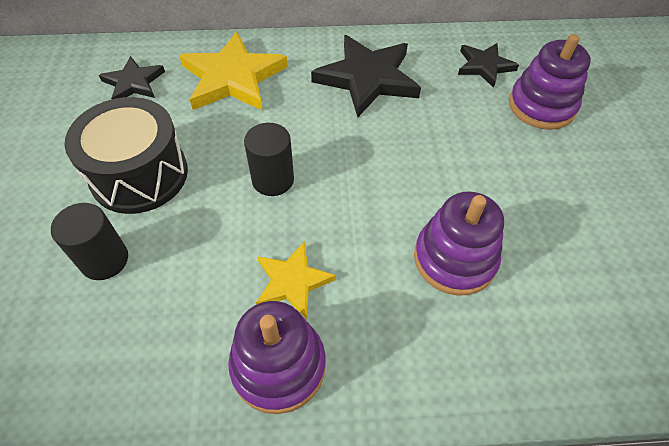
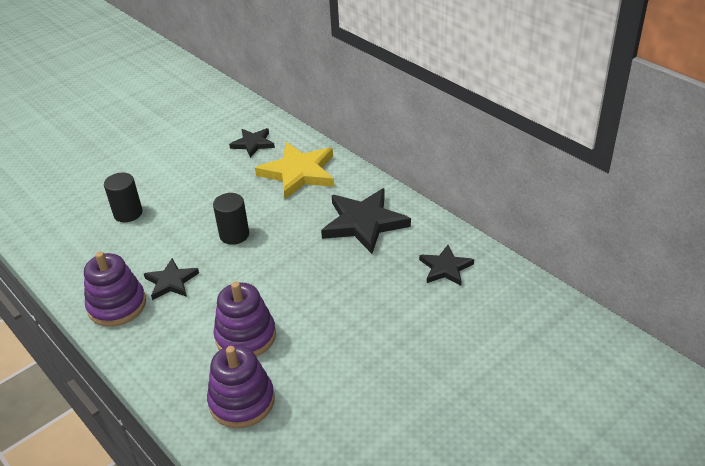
camera: 55 degrees right, 15 degrees down
black drum [64,97,188,214] -> none
yellow star [256,241,336,319] -> black star [144,258,199,300]
purple stacking toy [509,34,591,130] -> purple stacking toy moved to [207,345,275,428]

